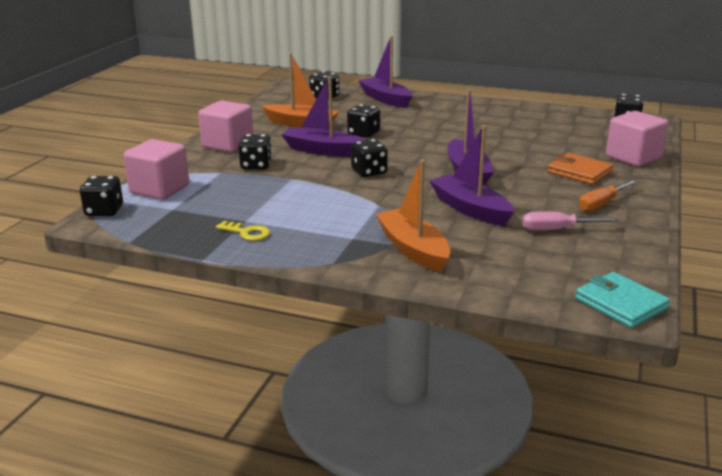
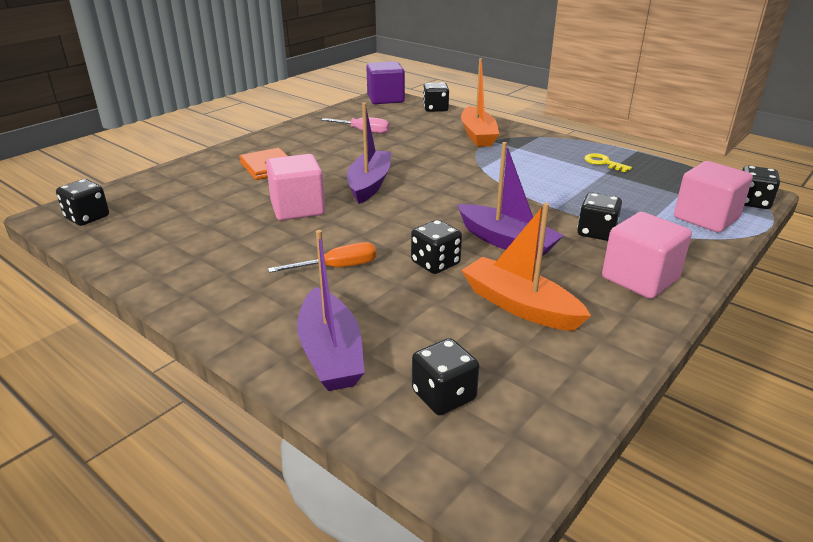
camera: 160 degrees left, 5 degrees up
black dice [351,139,388,177] -> black dice moved to [423,82,449,112]
purple boat [430,125,514,226] -> none
turquoise wallet [575,272,670,328] -> purple cube [366,61,405,104]
orange screwdriver [579,180,637,212] -> orange screwdriver moved to [268,242,376,273]
pink cube [606,111,668,167] -> pink cube moved to [266,154,325,221]

